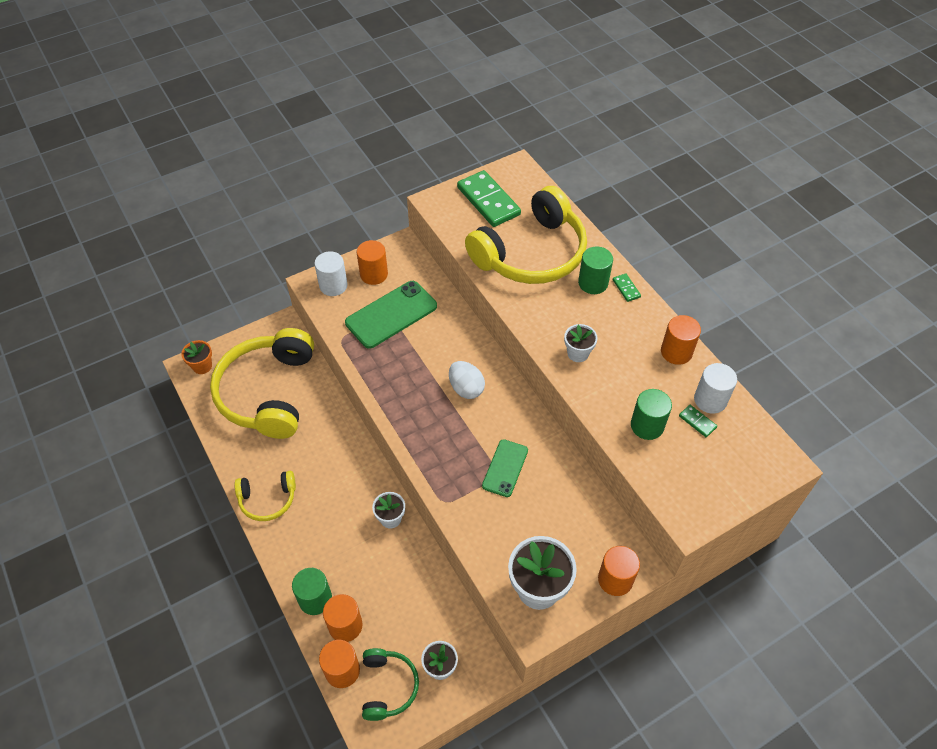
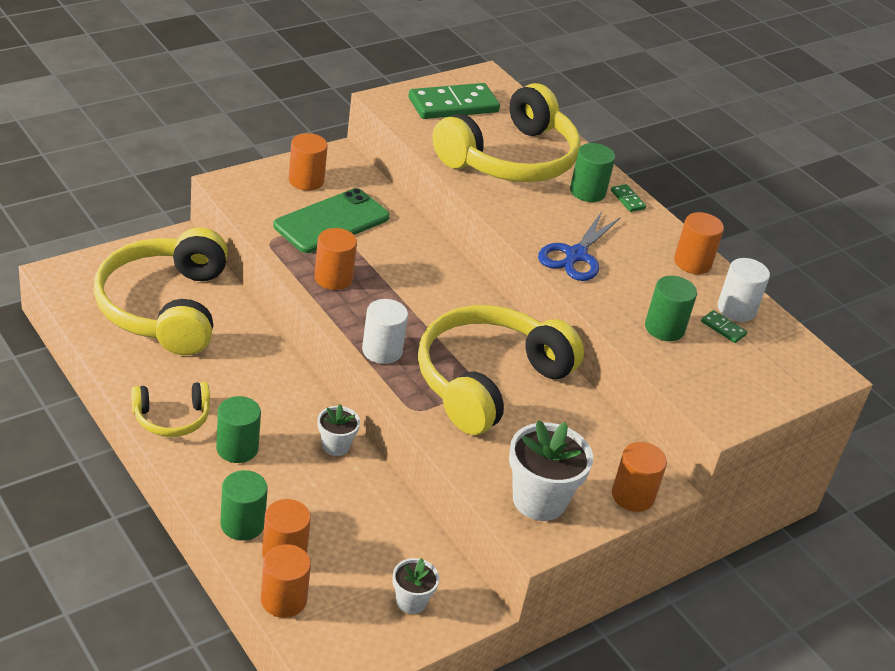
camera: 10 degrees left, 15 degrees down
orange flower pot [181,340,212,374] -> none
white cylinder [314,251,348,296] -> white cylinder moved to [362,299,408,364]
green headphones [362,648,419,721] -> none
white egg [449,361,485,399] -> none
green domino [457,170,521,227] -> green domino turned 75 degrees counterclockwise [408,83,500,119]
green phone [482,439,528,497] -> yellow headphones [418,305,584,435]
white flower pot [564,324,598,362] -> blue scissors [538,211,621,281]
none -> green cylinder [216,396,261,463]
none -> orange cylinder [314,228,357,290]

